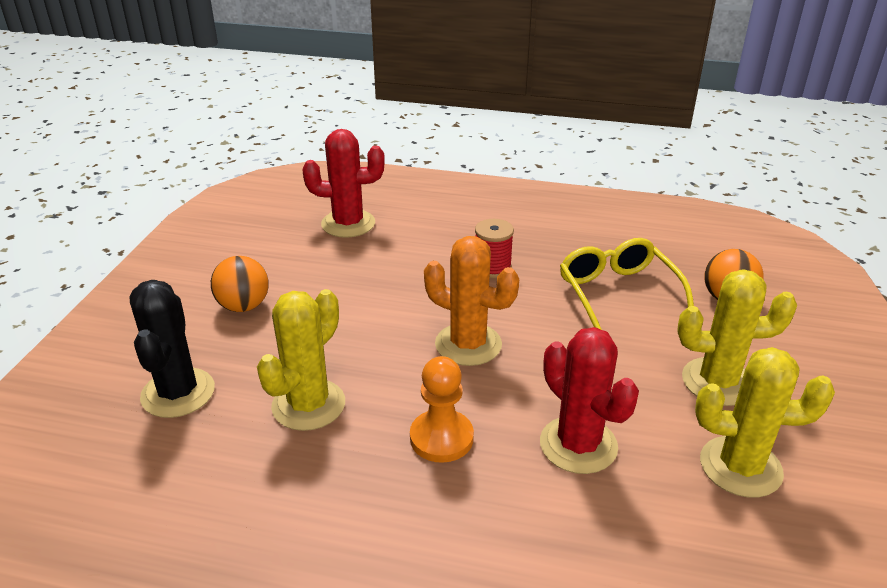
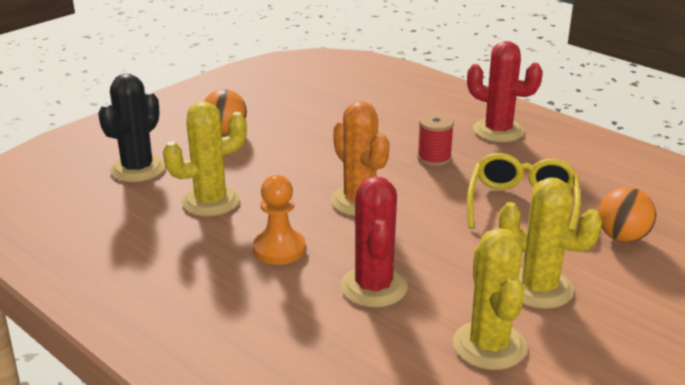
camera: 30 degrees right, 5 degrees down
red cactus [302,129,385,238] -> red cactus moved to [467,41,543,142]
yellow cactus [695,347,835,498] -> yellow cactus turned 45 degrees clockwise [453,228,527,370]

